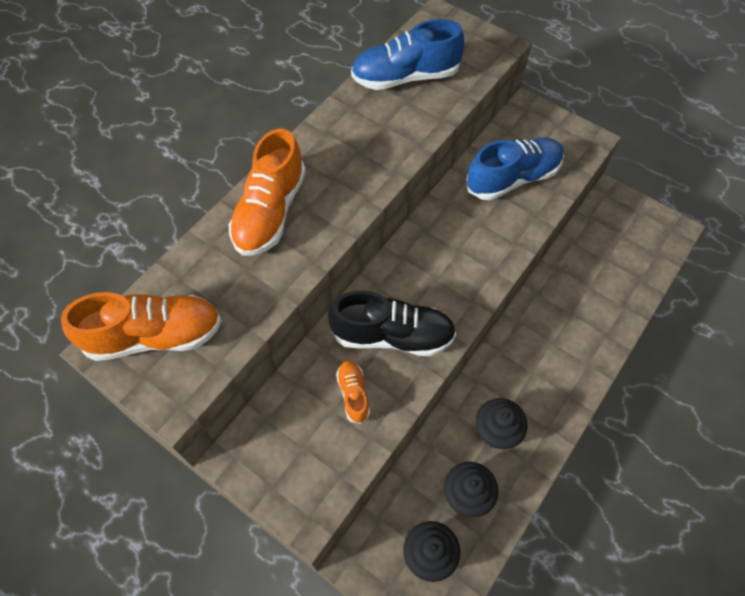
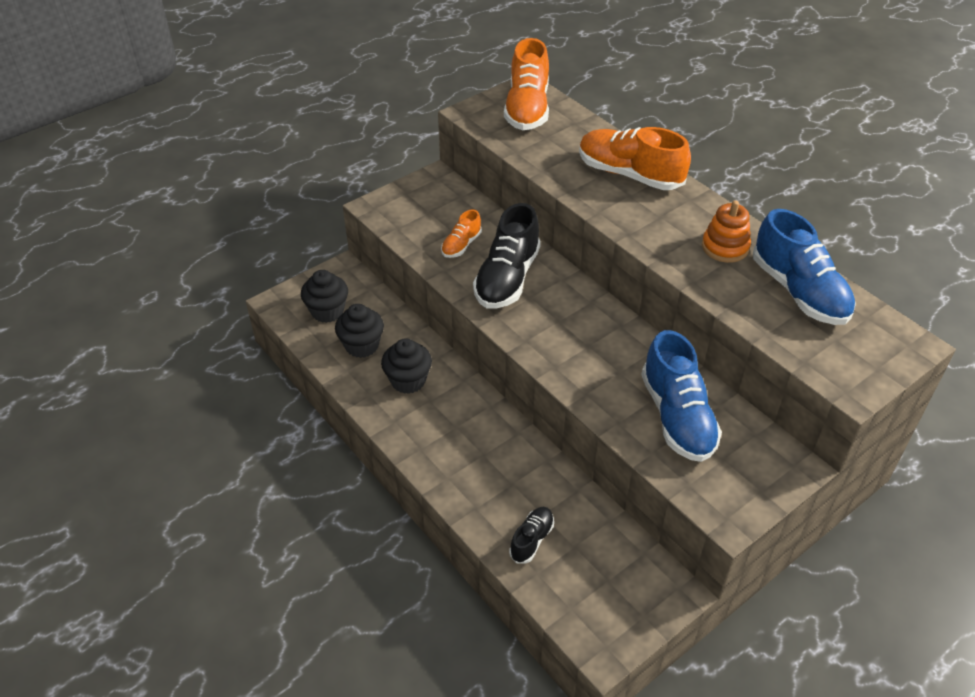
camera: 105 degrees right, 15 degrees down
orange shoe [336,360,370,424] -> orange shoe turned 120 degrees clockwise [441,210,482,258]
blue shoe [351,19,465,90] -> blue shoe turned 150 degrees clockwise [753,209,856,325]
none -> black shoe [509,507,554,564]
none -> orange stacking toy [702,200,751,263]

